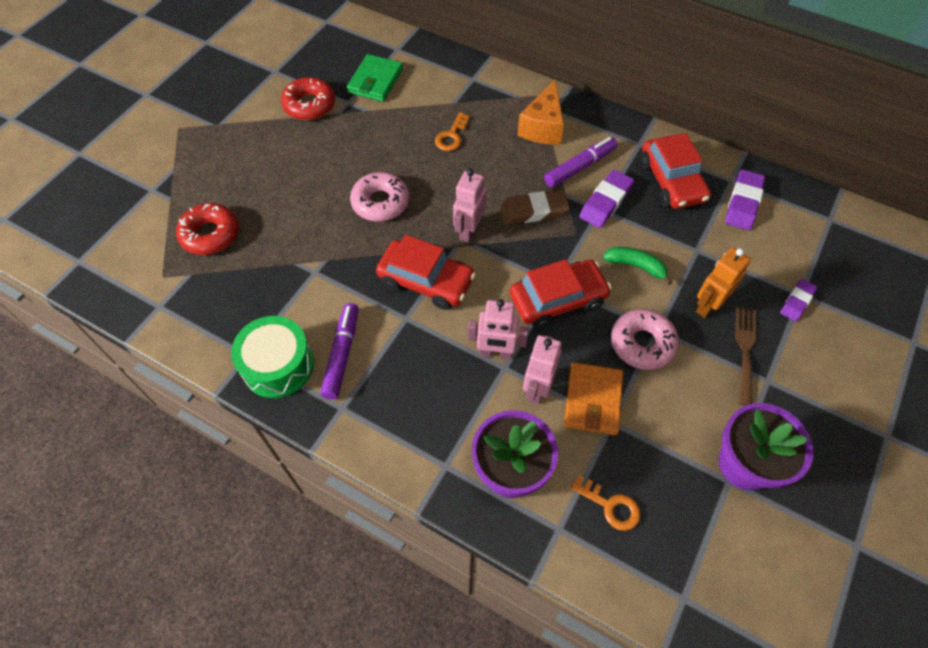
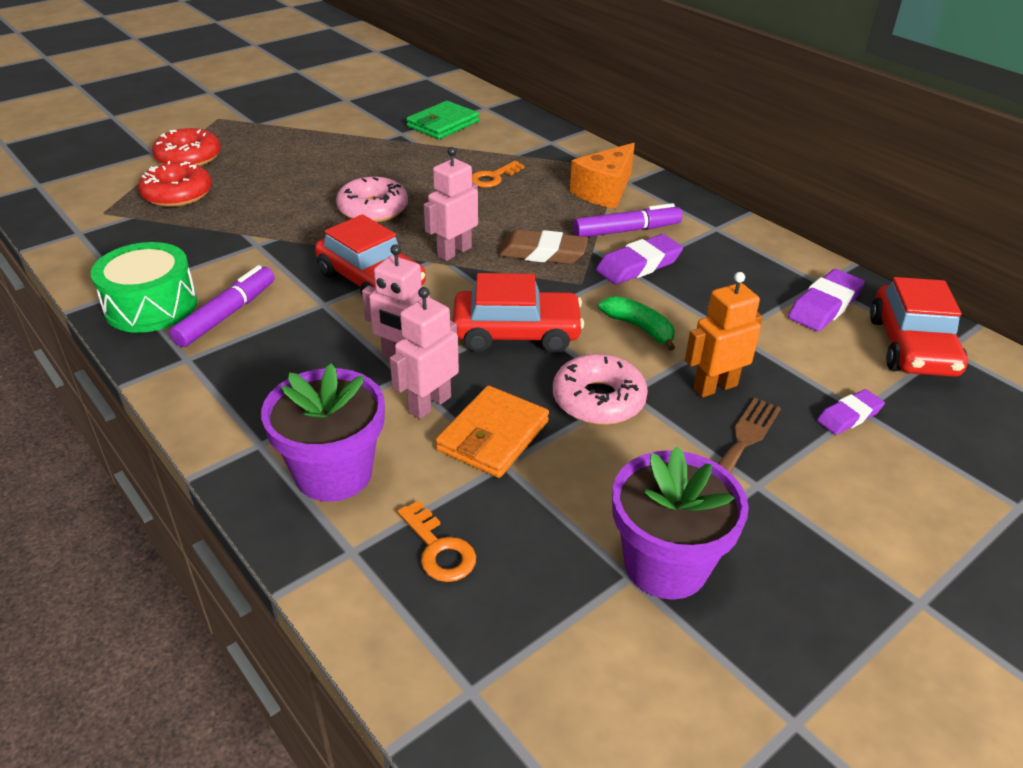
camera: 20 degrees right, 20 degrees down
red donut [281,77,335,120] -> red donut moved to [152,128,221,166]
red car [640,133,711,209] -> red car moved to [870,277,968,377]

